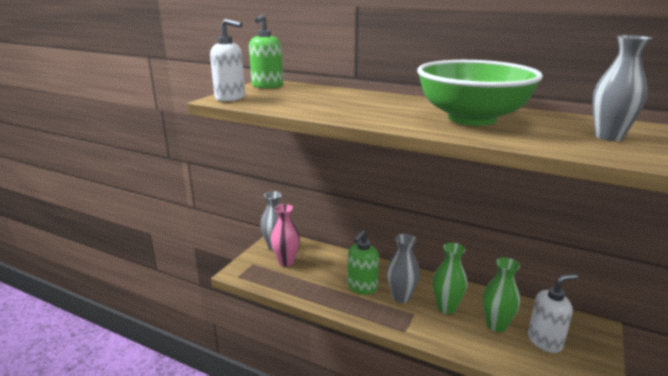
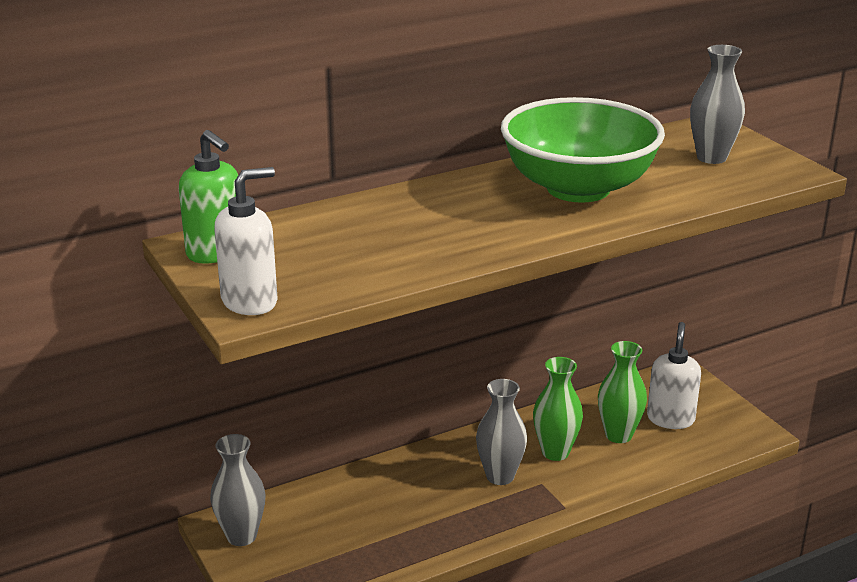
camera: 55 degrees left, 5 degrees up
pink vase [271,204,300,267] -> none
green soap dispenser [348,230,379,295] -> none

